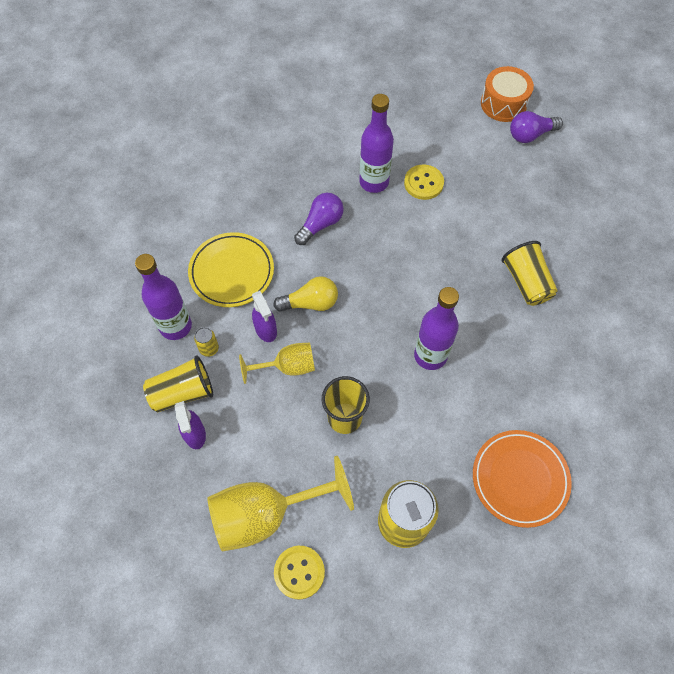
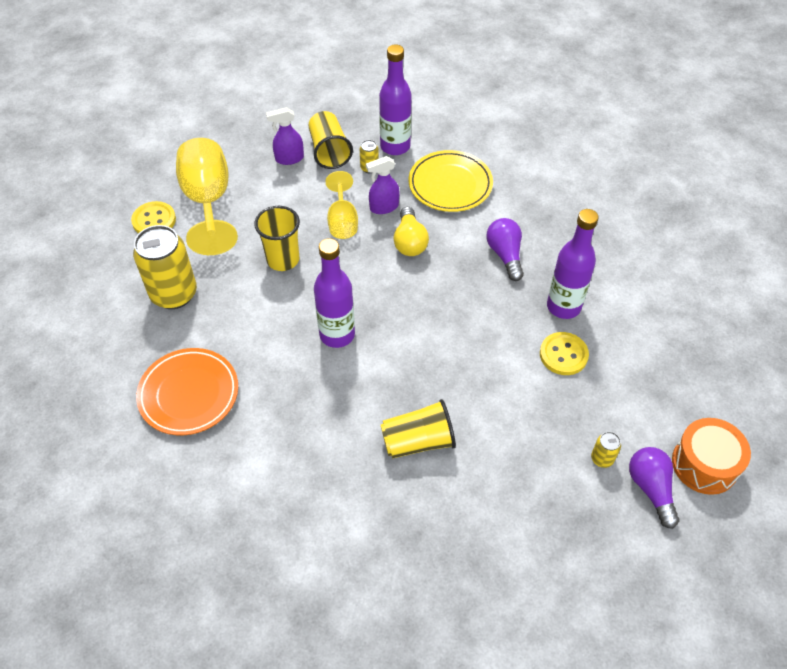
camera: 95 degrees right, 10 degrees down
purple light bulb [294,193,344,245] -> purple light bulb turned 150 degrees counterclockwise [486,218,524,281]
none -> yellow can [591,432,621,468]

